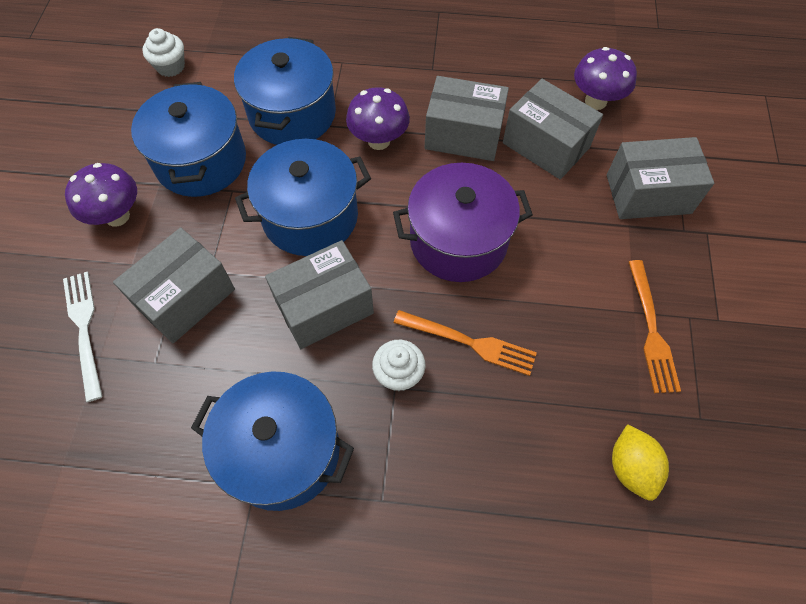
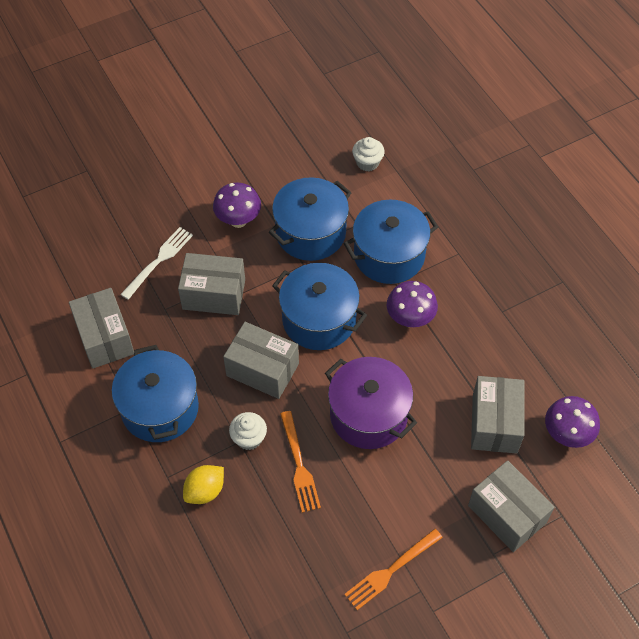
camera: 55 degrees right, 5 degrees down
grey box [425,76,509,161] -> grey box moved to [69,288,134,369]
yellow lemon [612,424,669,501] -> yellow lemon moved to [183,465,224,504]

